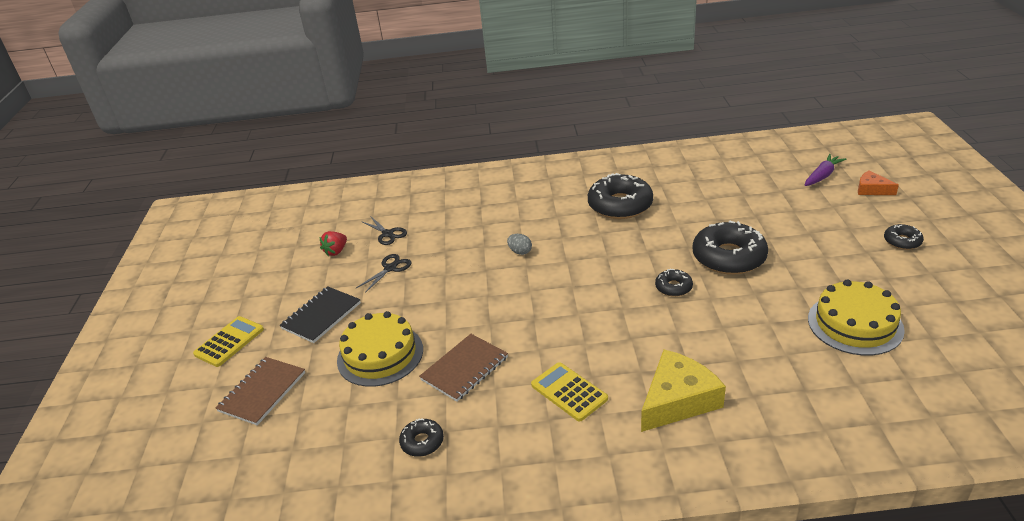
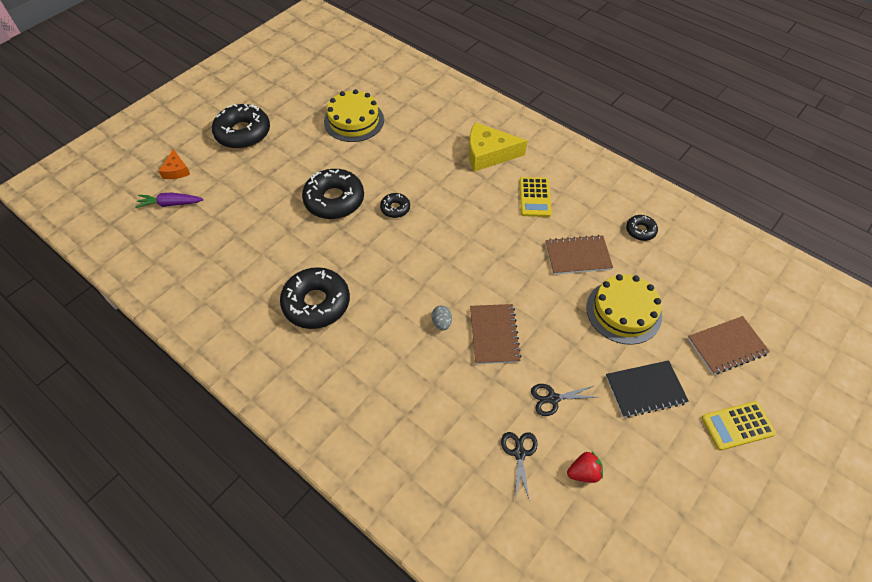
camera: 140 degrees left, 20 degrees up
black donut [884,224,924,250] -> black donut [212,104,270,149], size x2.05
none -> brown notebook [470,304,522,364]

